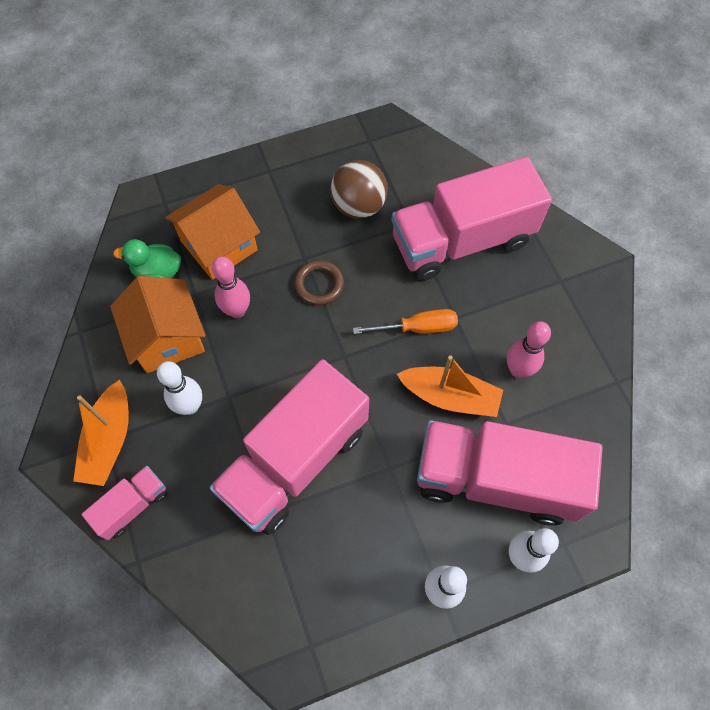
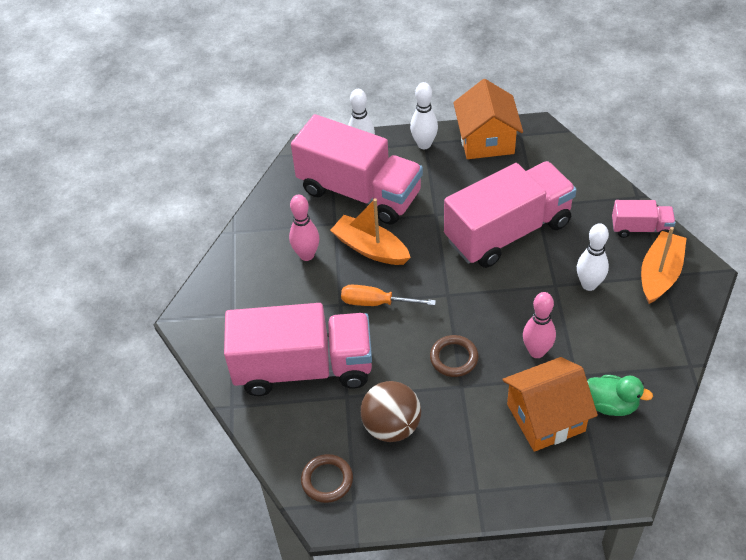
camera: 160 degrees left, 15 degrees down
pink truck [81,466,167,540] -> pink truck turned 150 degrees counterclockwise [612,200,676,238]
orange house [110,276,206,373] -> orange house moved to [453,79,523,159]
none -> brown ring [301,454,353,503]

